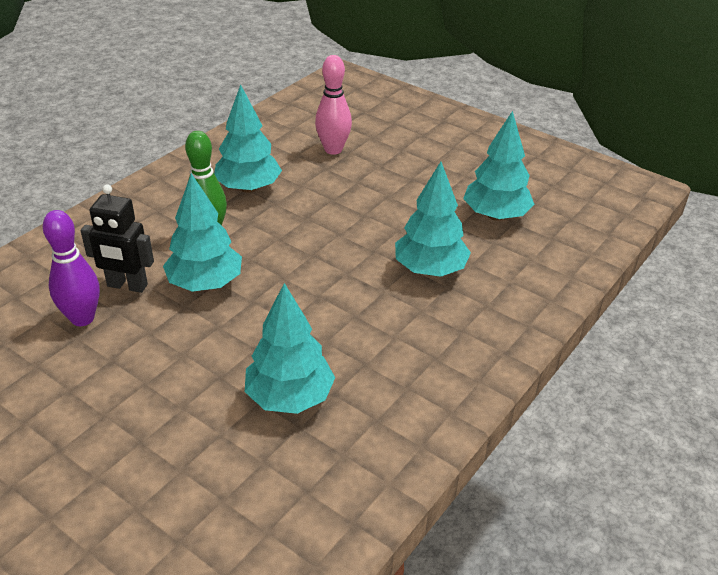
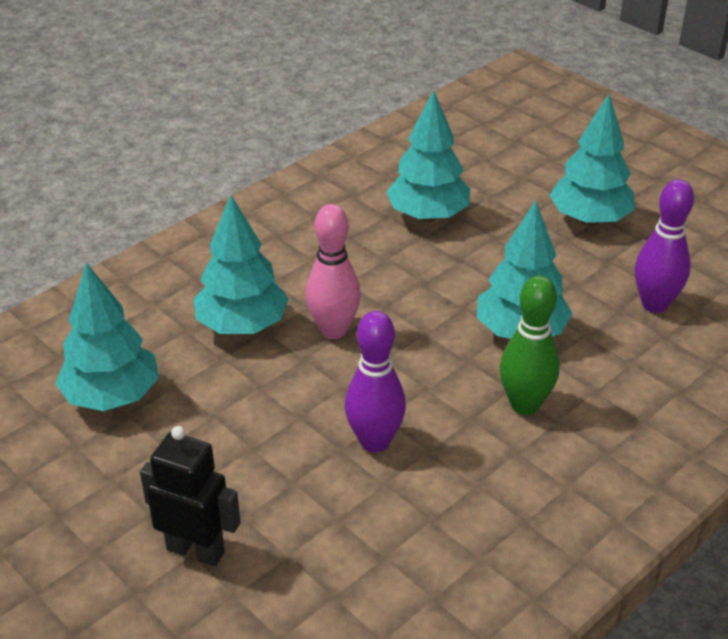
camera: 170 degrees left, 0 degrees up
black robot [81,184,154,293] -> black robot moved to [140,426,241,567]
turquoise tree [214,84,282,193] -> turquoise tree moved to [549,94,635,225]
pink bowling pin [315,55,352,155] -> pink bowling pin moved to [306,204,361,339]
none -> purple bowling pin [345,311,406,452]

